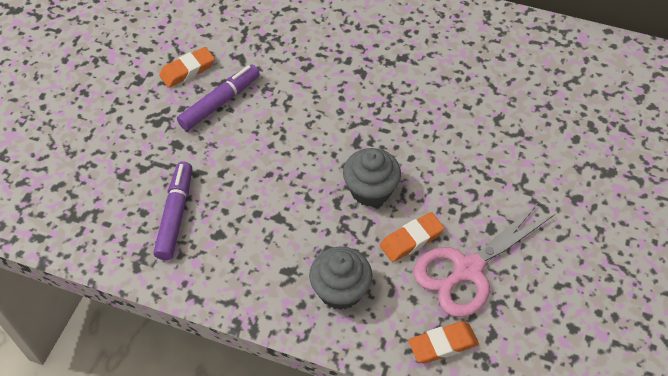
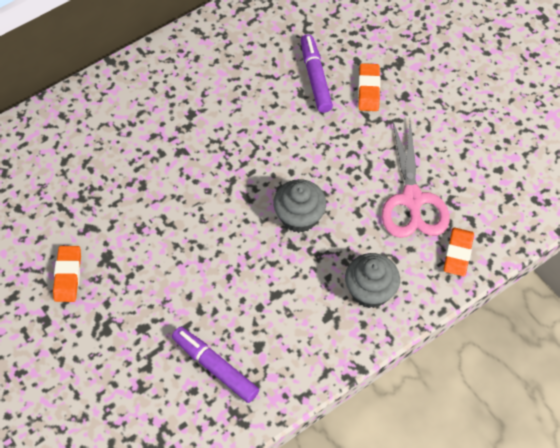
camera: 55 degrees left, 5 degrees up
purple marker [177,64,260,131] -> purple marker moved to [301,34,333,113]
orange eraser [380,212,445,262] -> orange eraser moved to [358,63,380,111]

